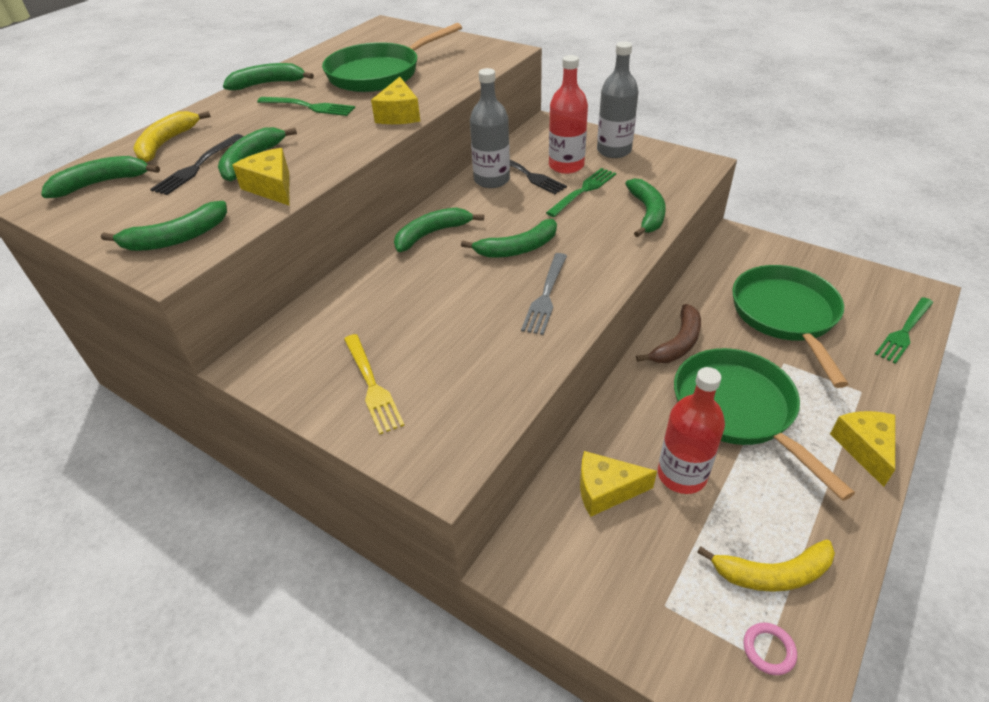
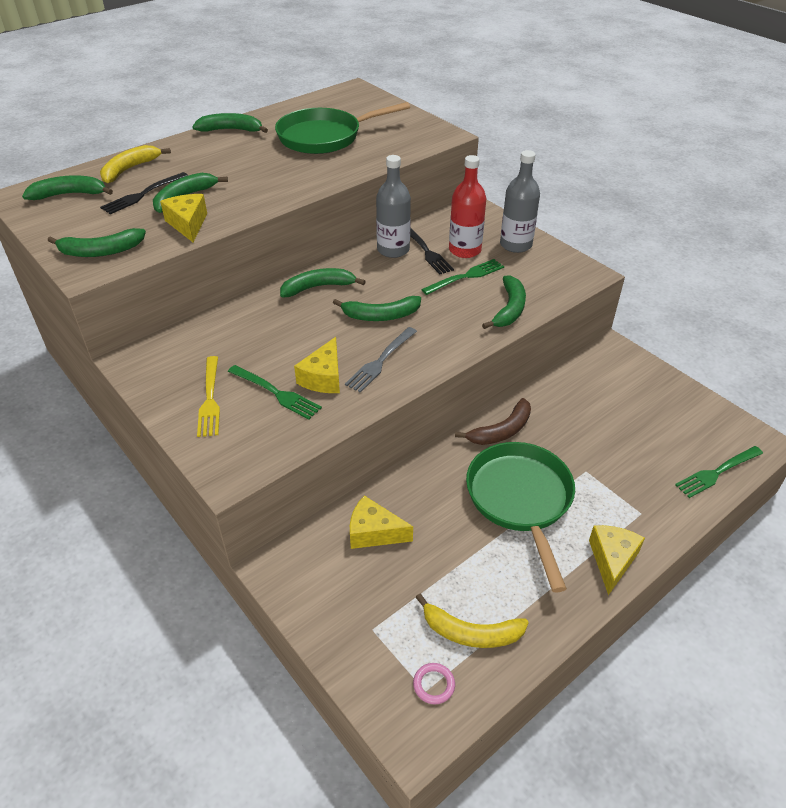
camera: 15 degrees right, 0 degrees up
green fork [257,97,355,116] -> green fork moved to [228,365,322,420]
yellow cheese [371,77,420,124] -> yellow cheese moved to [294,337,340,393]
red bottle [658,367,725,494] -> none
green pan [732,265,849,388] -> none

